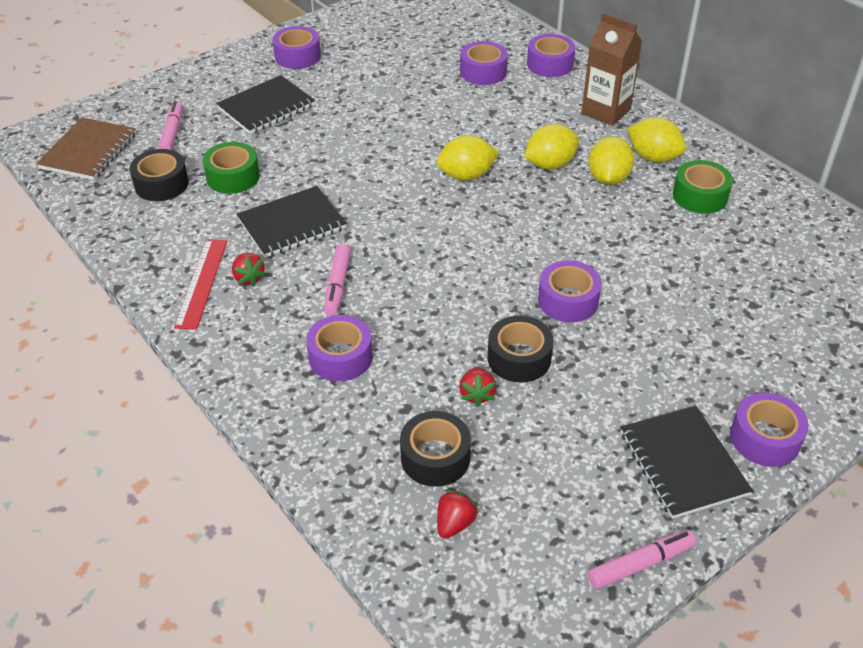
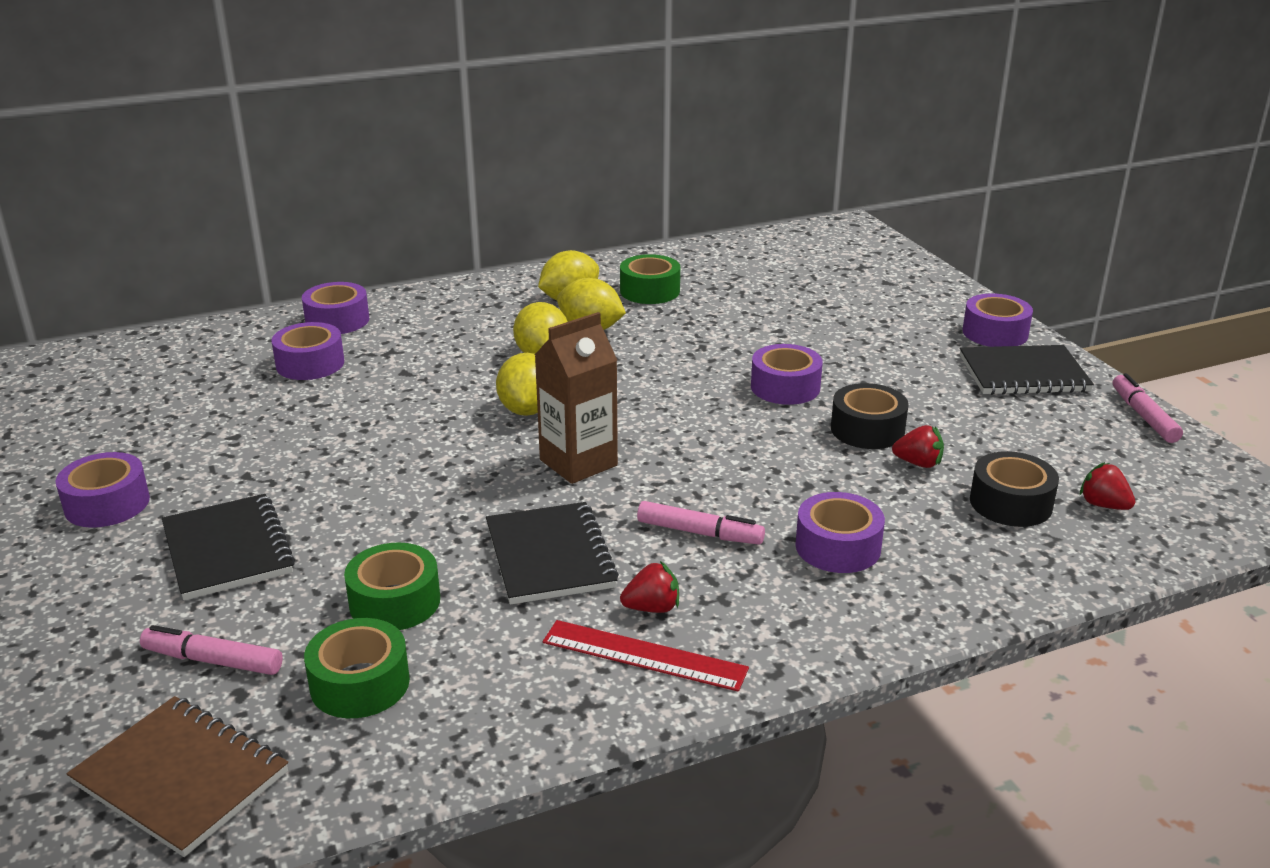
camera: 75 degrees left, 15 degrees down
black tape [129,149,189,201] -> green tape [304,618,410,718]
brown carton [582,13,642,126] -> brown carton moved to [535,312,618,484]

